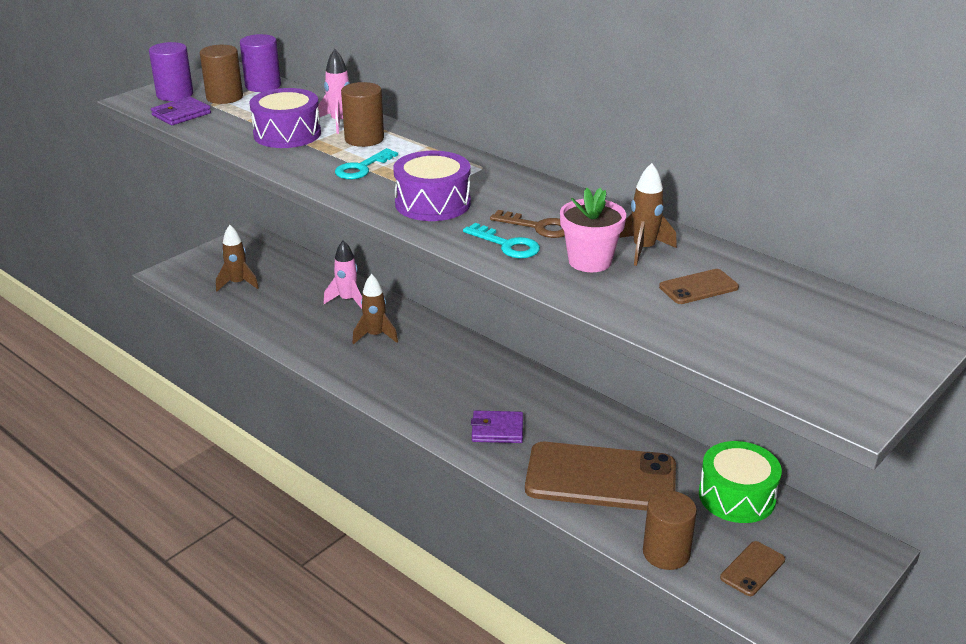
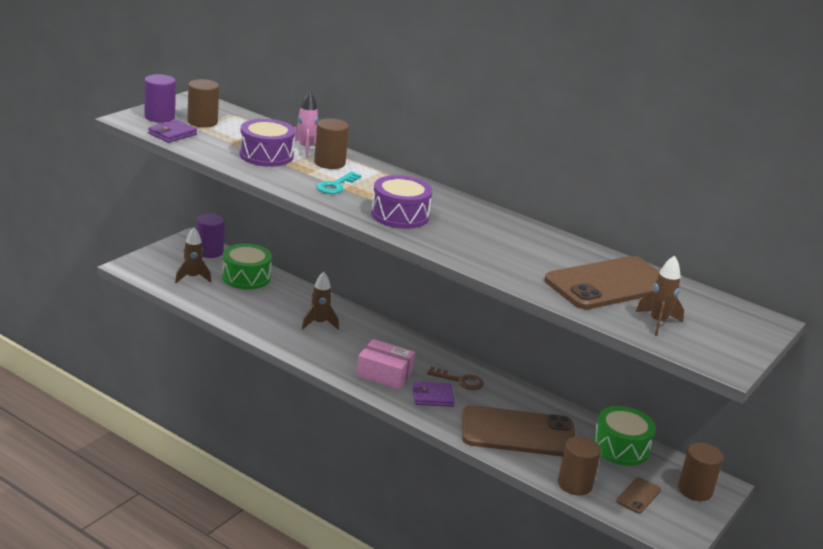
camera: 10 degrees left, 5 degrees down
purple cylinder [240,34,281,92] -> purple cylinder moved to [197,214,225,258]
pink rocket [324,240,362,309] -> none
turquoise key [463,223,540,258] -> none
brown key [490,210,565,238] -> brown key moved to [427,367,484,390]
pink flower pot [560,187,626,272] -> none
brown rocket [619,163,677,266] -> brown rocket moved to [636,255,684,336]
brown phone [659,269,739,304] -> brown phone [544,256,660,309], size x2.33
none -> green drum [222,243,272,289]
none -> pink box [356,339,415,389]
none -> brown cylinder [678,443,723,501]

